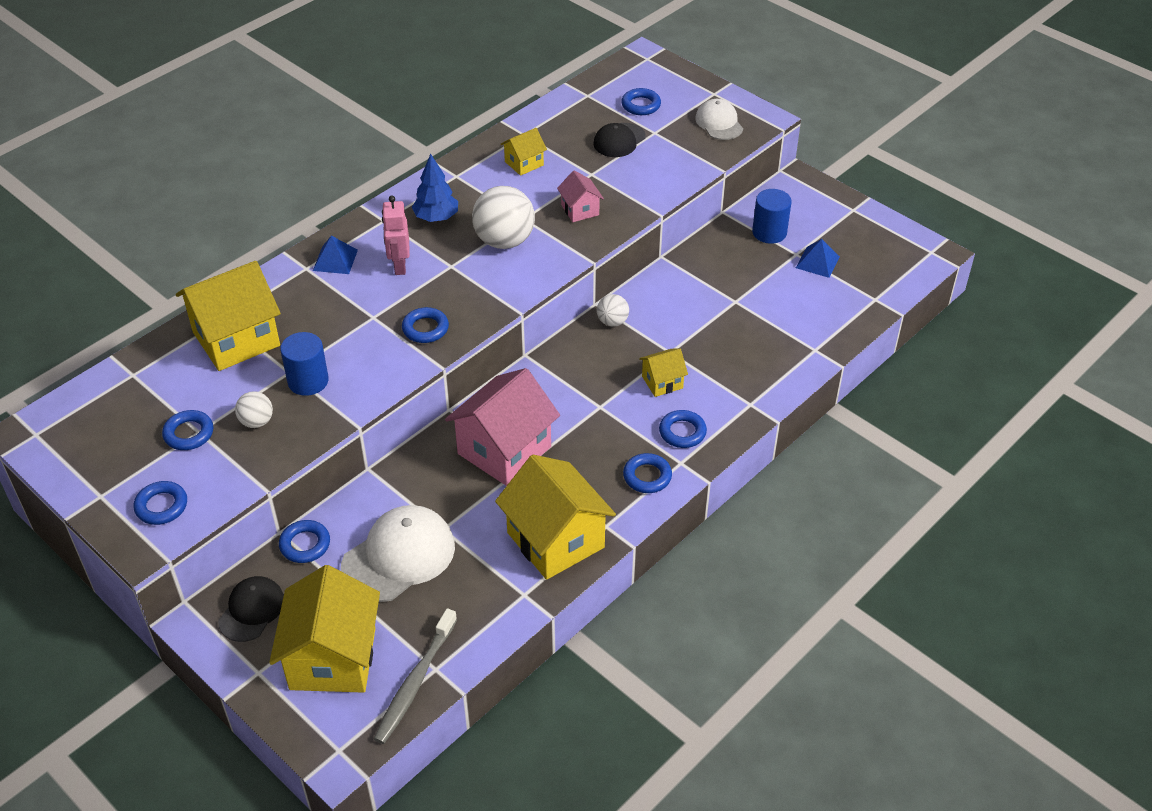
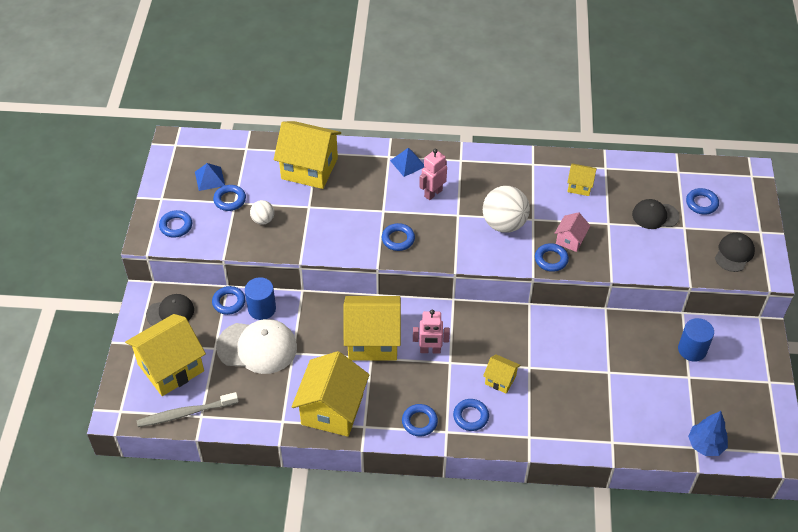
camera: 50 degrees right, 5 degrees up
blue cylinder [280,332,329,396] -> blue cylinder moved to [245,277,276,320]
blue tree [412,153,458,222] -> blue tree moved to [688,411,728,456]
pink house [445,368,560,486] -> yellow house [344,296,401,361]
white ball [597,294,629,327] -> none
white cap [695,99,743,140] -> black cap [715,233,755,272]
blue pyramid [796,239,840,278] -> blue pyramid moved to [195,163,225,191]
none -> pink robot [413,309,450,354]
none -> blue ring [535,243,569,272]

